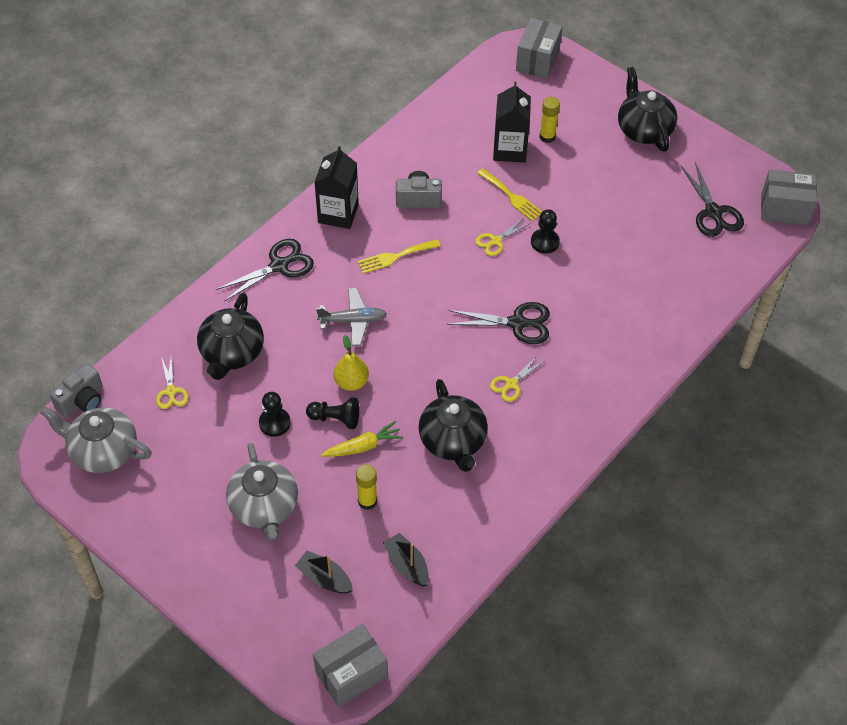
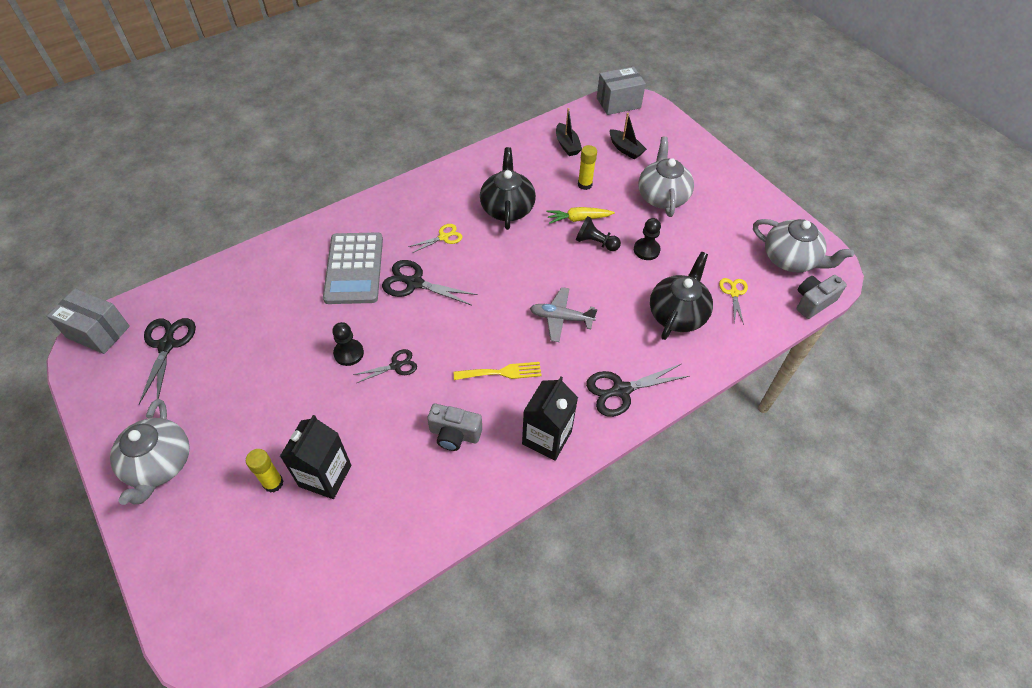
camera: 165 degrees left, 0 degrees up
yellow pear [333,335,369,391] -> none
yellow scissors [475,219,529,256] -> black scissors [353,349,417,383]
yellow fork [477,168,542,222] -> none
grey box [516,18,562,79] -> none
black teapot [618,67,678,151] -> grey teapot [110,399,189,505]
none -> grey calculator [323,232,383,304]

